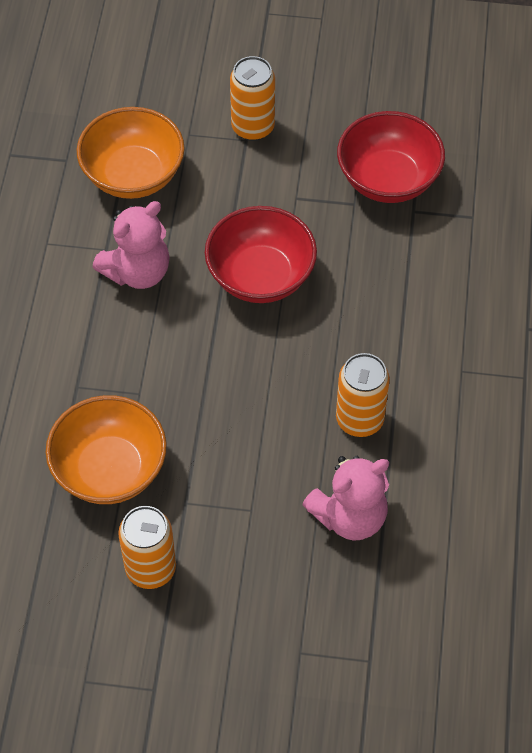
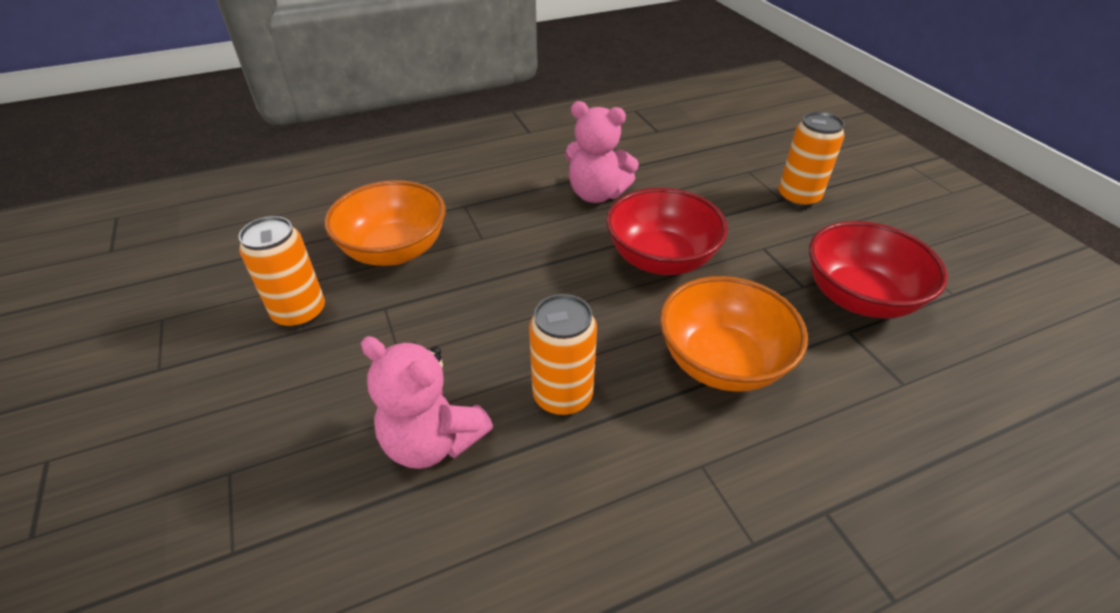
camera: 60 degrees right, 15 degrees down
orange bowl [77,107,185,199] -> orange bowl moved to [660,276,808,392]

